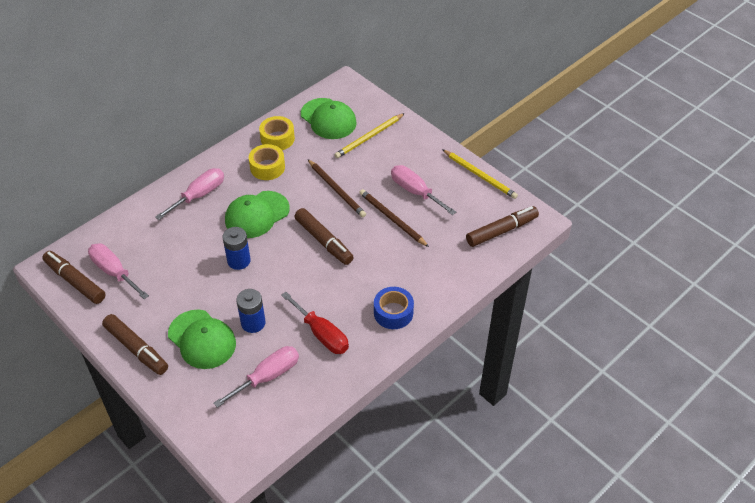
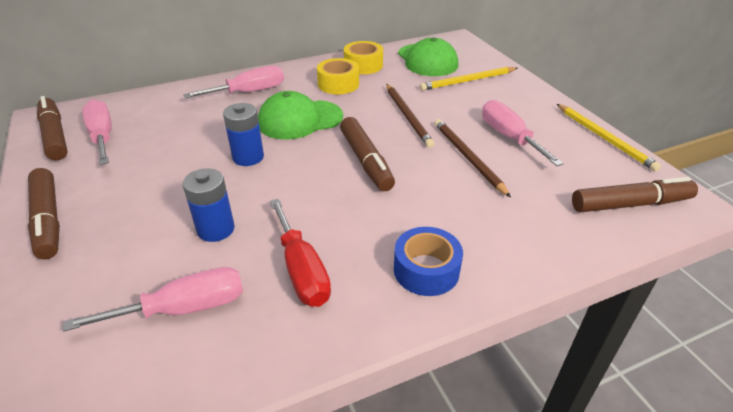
camera: 20 degrees right, 10 degrees down
green cap [168,310,236,369] -> none

